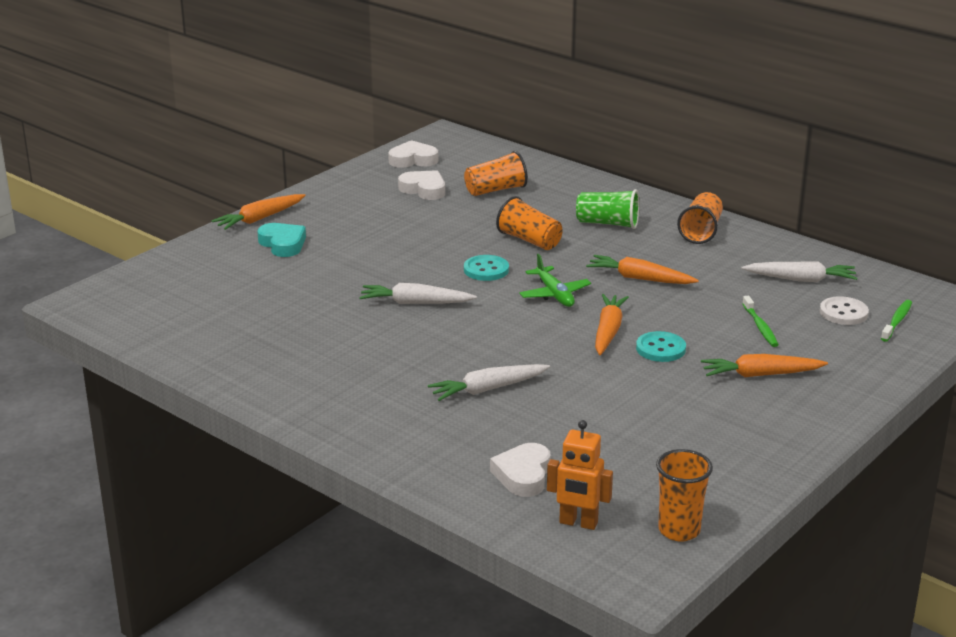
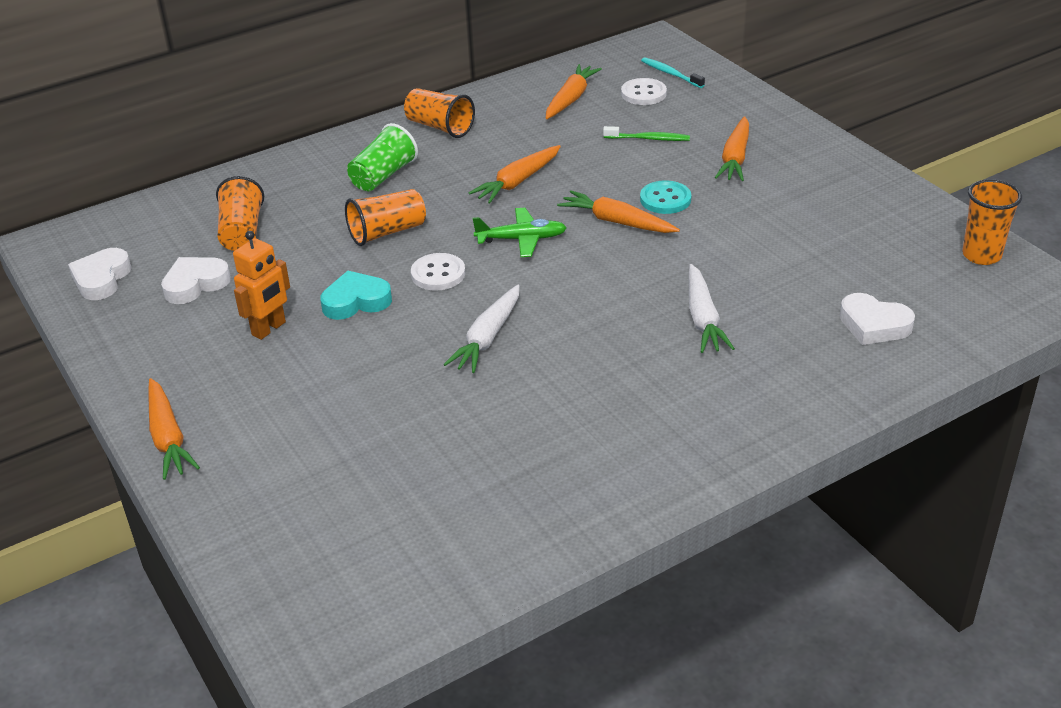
camera: 70 degrees left, 10 degrees up
turquoise heart [257,223,306,257] -> turquoise heart moved to [320,271,392,320]
turquoise button [464,255,509,281] -> white button [411,253,465,291]
orange robot [547,420,613,530] -> orange robot moved to [233,231,290,340]
white carrot [741,261,857,282] -> orange carrot [546,64,602,119]
green toothbrush [881,300,912,342] -> turquoise toothbrush [641,57,705,88]

